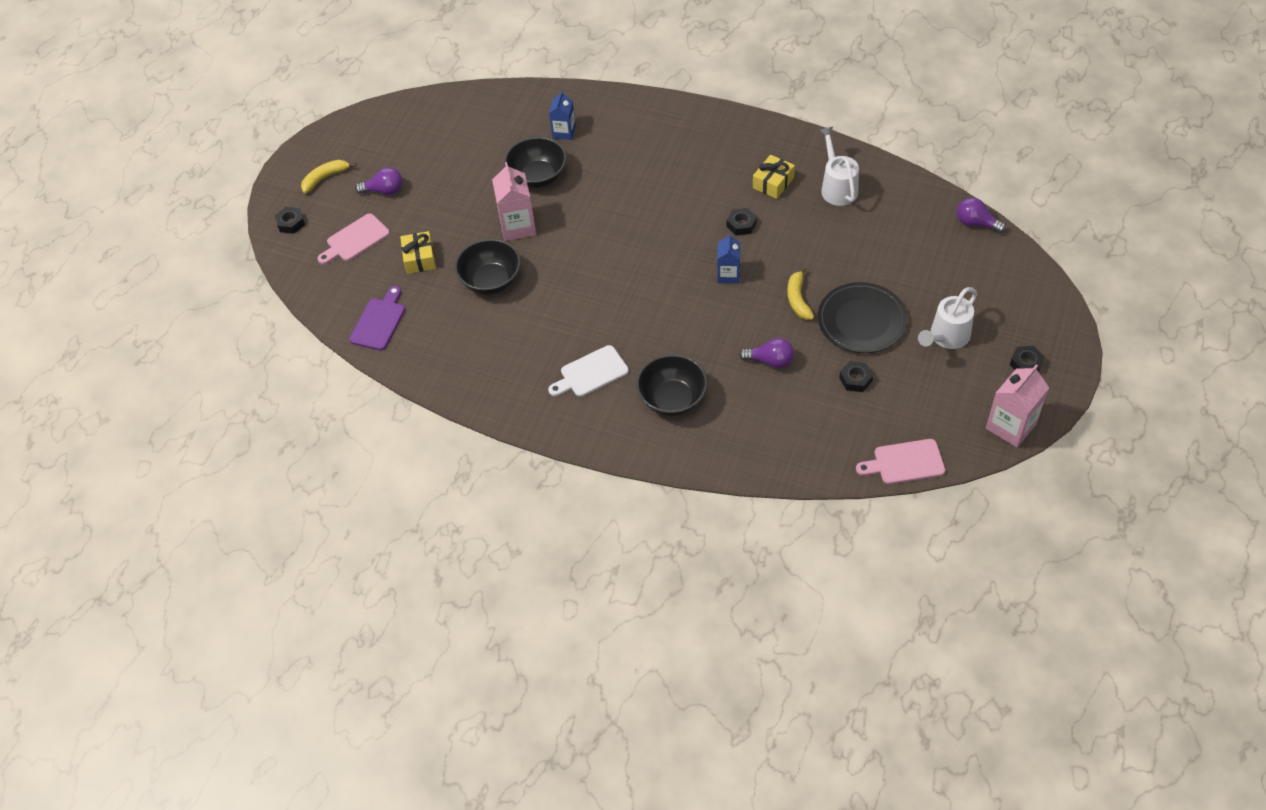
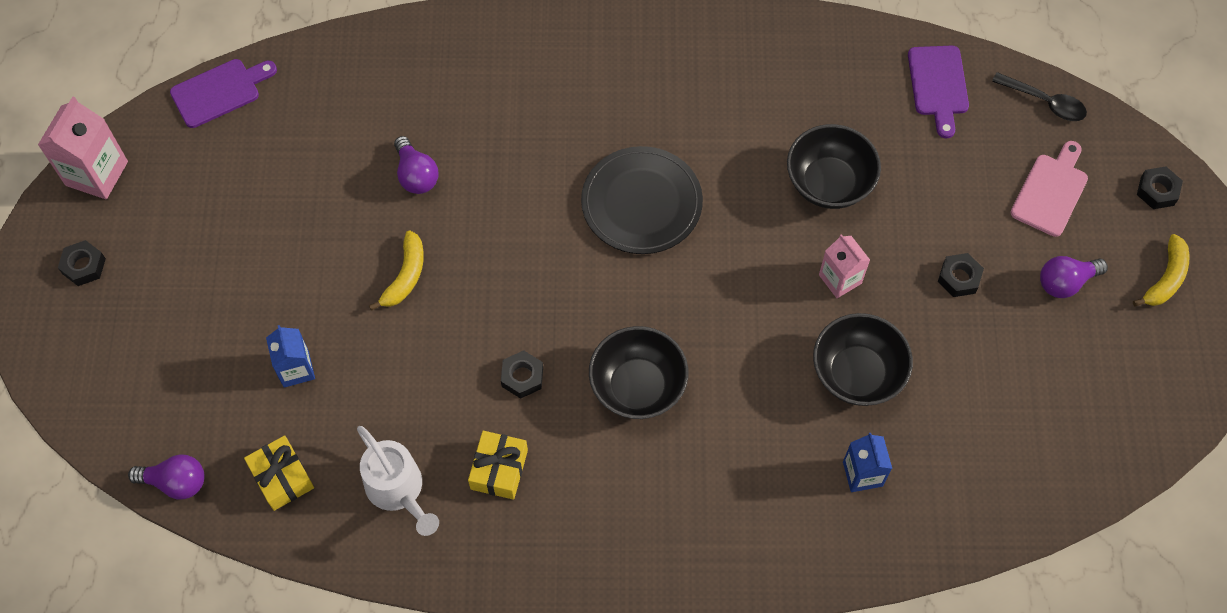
camera: 155 degrees right, 10 degrees up
yellow gift [400,231,436,274] -> yellow gift moved to [244,435,314,511]
pink carton [492,162,536,241] -> pink carton [819,234,870,298], size x0.65
white cutting board [548,345,629,397] -> none
black bowl [636,354,707,416] -> black bowl moved to [589,326,688,419]
blue carton [717,233,740,284] -> blue carton moved to [266,325,315,388]
purple light bulb [739,338,794,368] -> purple light bulb turned 105 degrees counterclockwise [394,136,438,194]
yellow banana [787,267,814,320] -> yellow banana turned 45 degrees clockwise [369,231,424,311]
black plate [818,282,908,353] -> black plate moved to [581,146,703,254]
black nut [839,361,873,392] -> black nut moved to [938,253,984,297]
pink cutting board [856,439,945,484] -> purple cutting board [170,59,277,128]
white watering can [918,287,977,349] -> none
none -> black spoon [992,72,1087,121]

